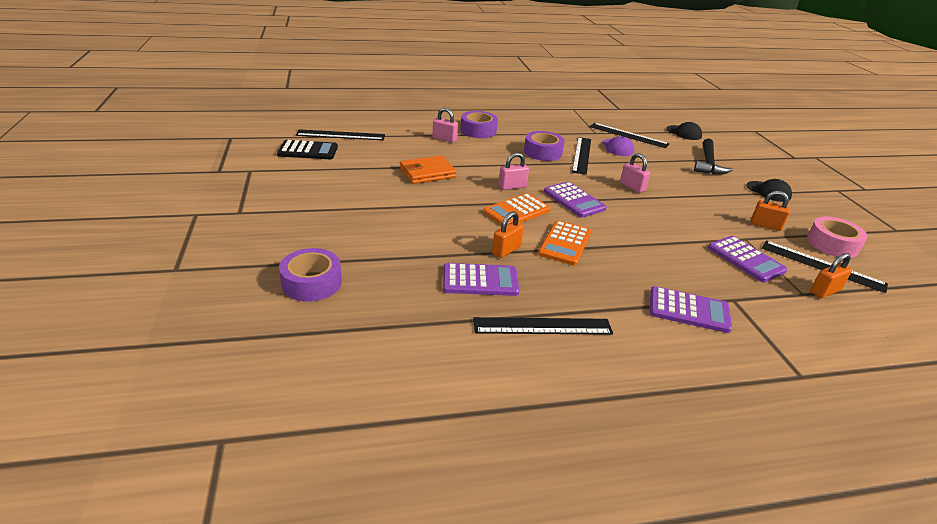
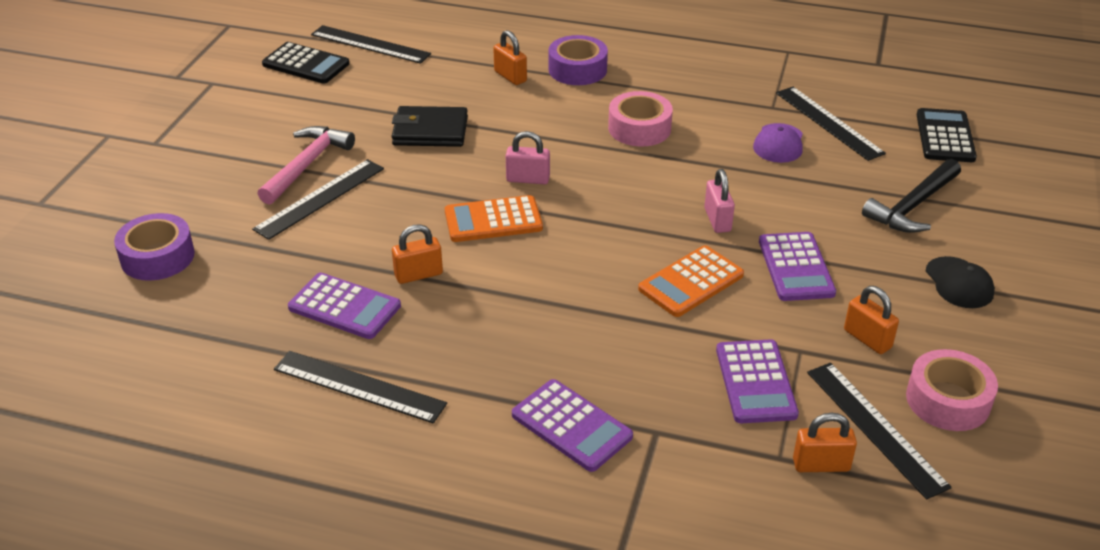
camera: 30 degrees right, 5 degrees up
orange wallet [400,155,457,184] -> black wallet [392,106,468,147]
pink padlock [433,108,458,143] -> orange padlock [493,30,527,85]
purple tape [524,131,565,161] -> pink tape [608,91,673,146]
orange calculator [538,220,591,266] -> orange calculator moved to [638,245,744,317]
purple calculator [544,182,607,218] -> purple calculator moved to [759,232,836,301]
black ruler [572,137,591,175] -> black ruler moved to [252,159,384,240]
black cap [666,122,702,140] -> black calculator [917,108,977,162]
none -> pink hammer [257,126,355,205]

